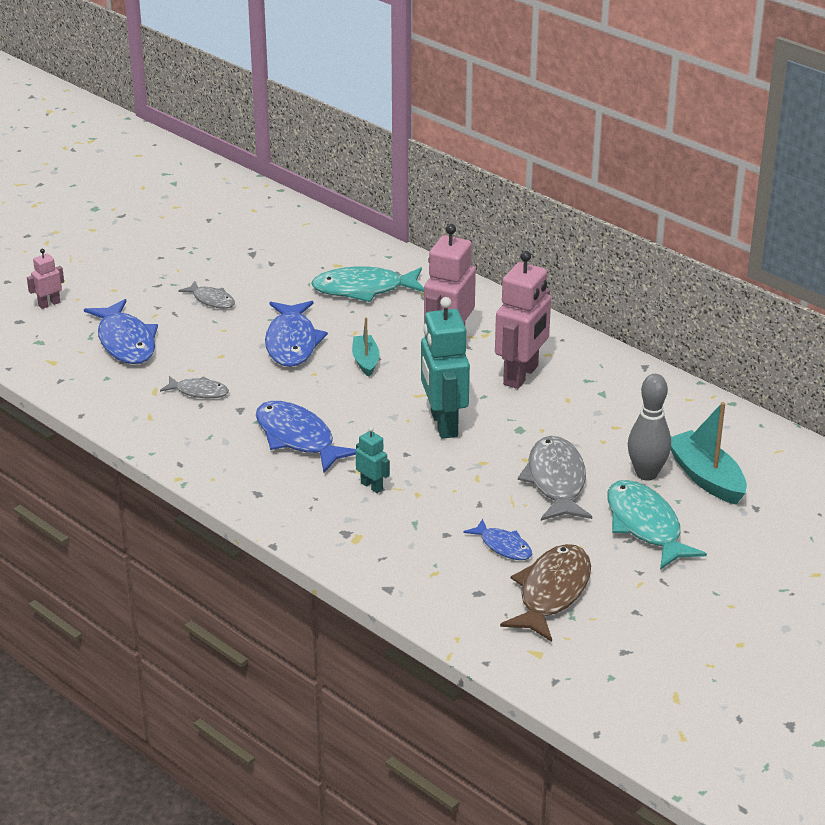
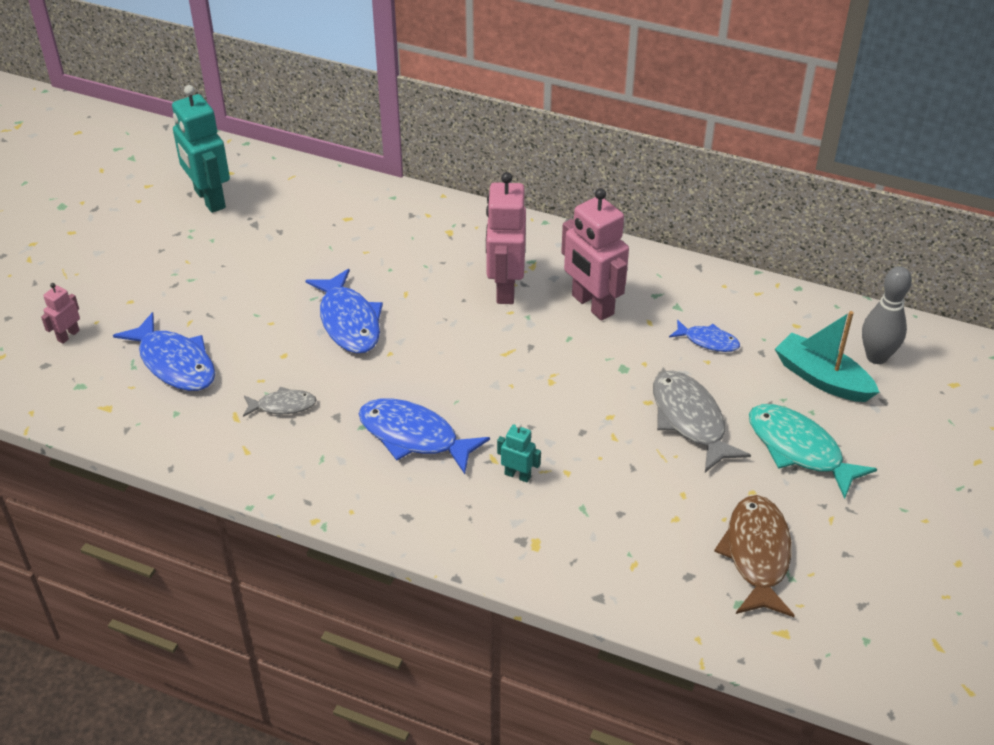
camera: 20 degrees left, 10 degrees up
grey fish [178,281,235,309] -> none
turquoise fish [311,266,424,302] -> none
turquoise boat [352,317,380,377] -> none
turquoise robot [421,297,470,439] -> turquoise robot moved to [172,85,230,213]
blue fish [463,518,532,560] -> blue fish moved to [669,319,740,352]
pink robot [495,251,551,389] -> pink robot turned 135 degrees clockwise [561,188,629,321]
grey bowling pin [628,374,671,481] -> grey bowling pin moved to [862,266,912,364]

